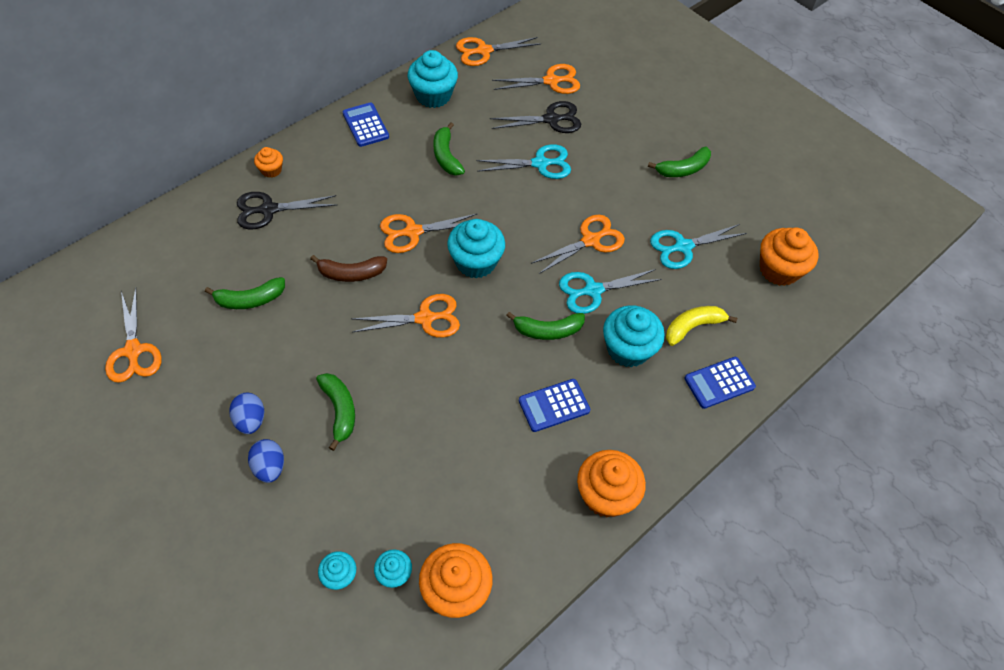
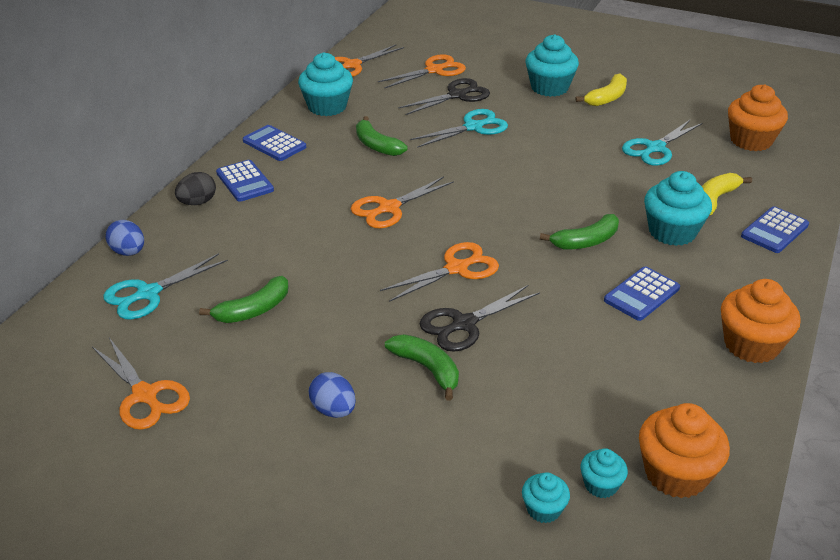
camera: 20 degrees left, 20 degrees down
black scissors [237,192,336,230] -> black scissors moved to [419,285,540,352]
blue egg [248,439,284,483] -> blue egg moved to [106,220,144,256]
orange cupcake [254,147,283,178] -> black egg [175,172,216,205]
brown banana [310,255,387,282] -> none
turquoise cupcake [447,219,505,278] -> turquoise cupcake moved to [526,34,579,97]
orange scissors [531,215,625,274] -> none
turquoise scissors [559,269,662,314] -> turquoise scissors moved to [103,253,228,320]
green banana [648,147,711,177] -> yellow banana [576,74,627,106]
none -> blue calculator [216,160,274,202]

